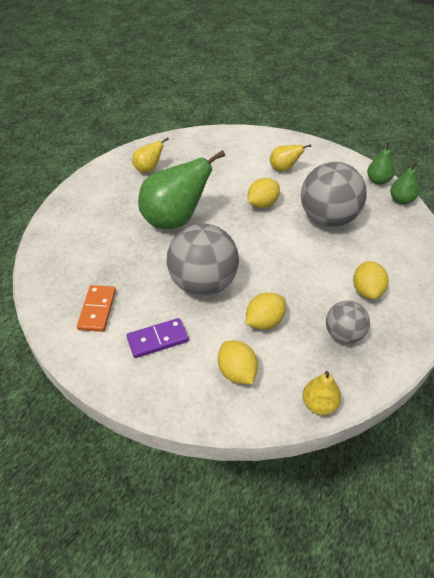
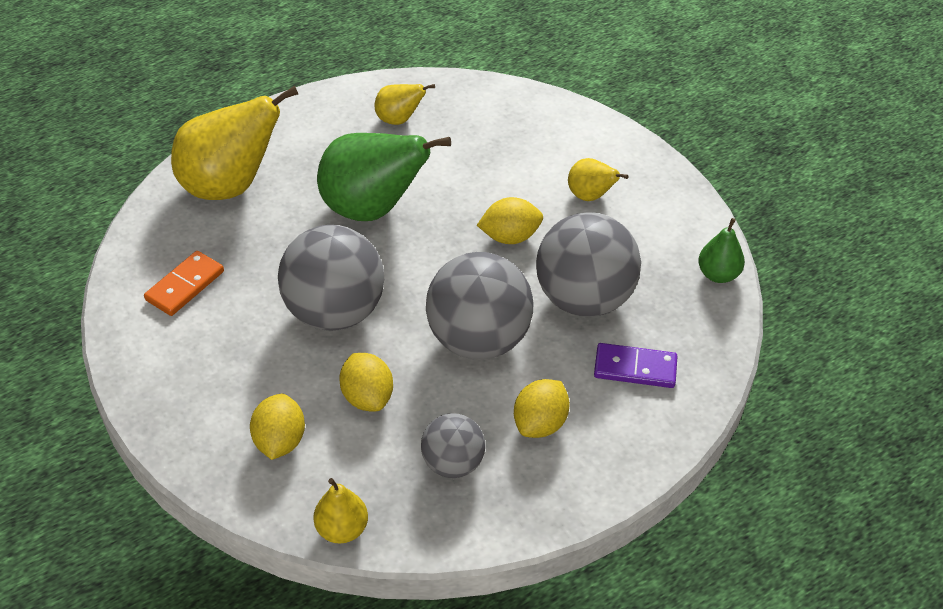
camera: 30 degrees right, 0 degrees up
purple domino [127,318,189,358] -> purple domino moved to [594,343,678,388]
yellow lemon [246,292,286,330] -> yellow lemon turned 75 degrees clockwise [339,353,393,411]
green pear [390,162,419,204] -> none
none -> yellow pear [171,86,298,200]
none -> grey ball [426,252,533,360]

